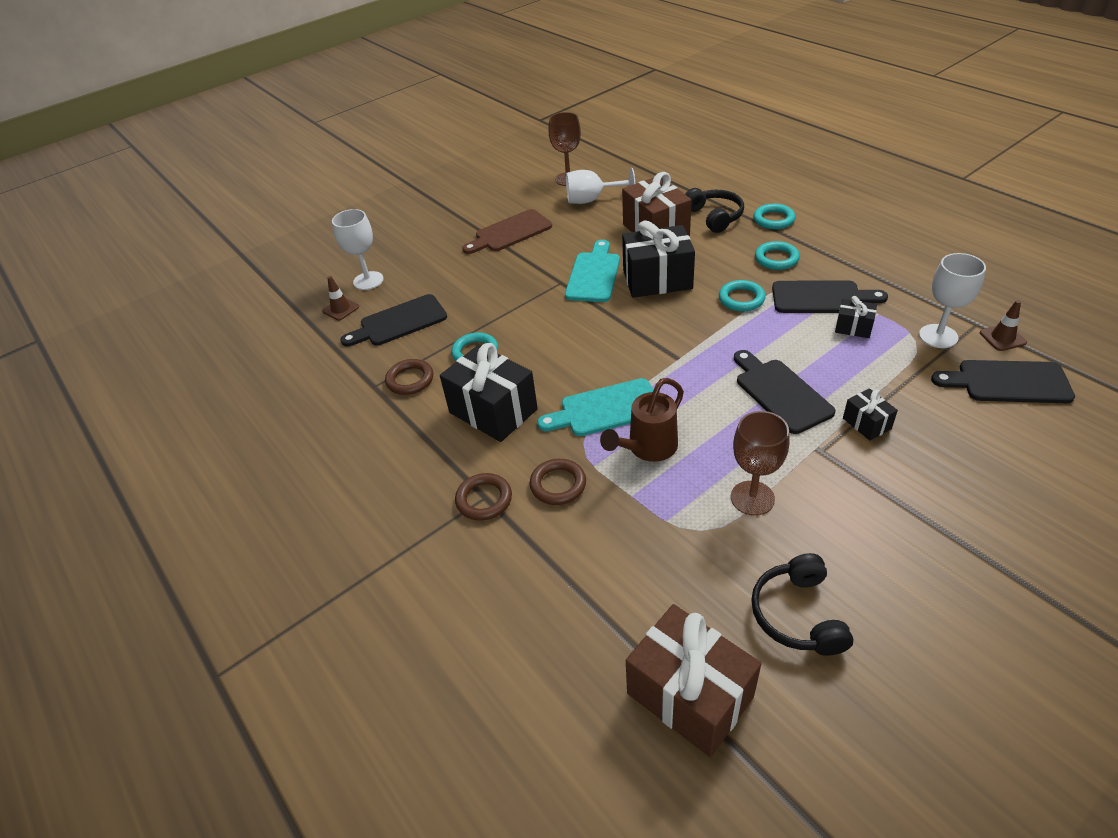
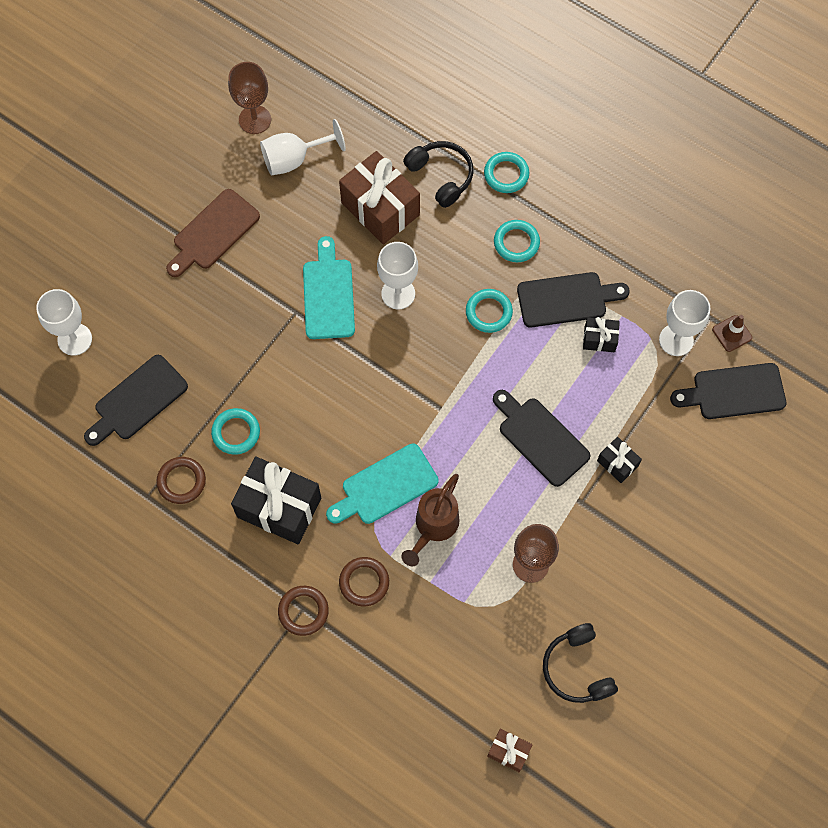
camera: 20 degrees left, 25 degrees up
brown traffic cone [322,276,359,321] -> none
black gift [622,220,695,298] -> white goblet [377,242,418,309]
brown gift [626,604,761,757] -> brown gift [487,728,533,772], size x0.49

